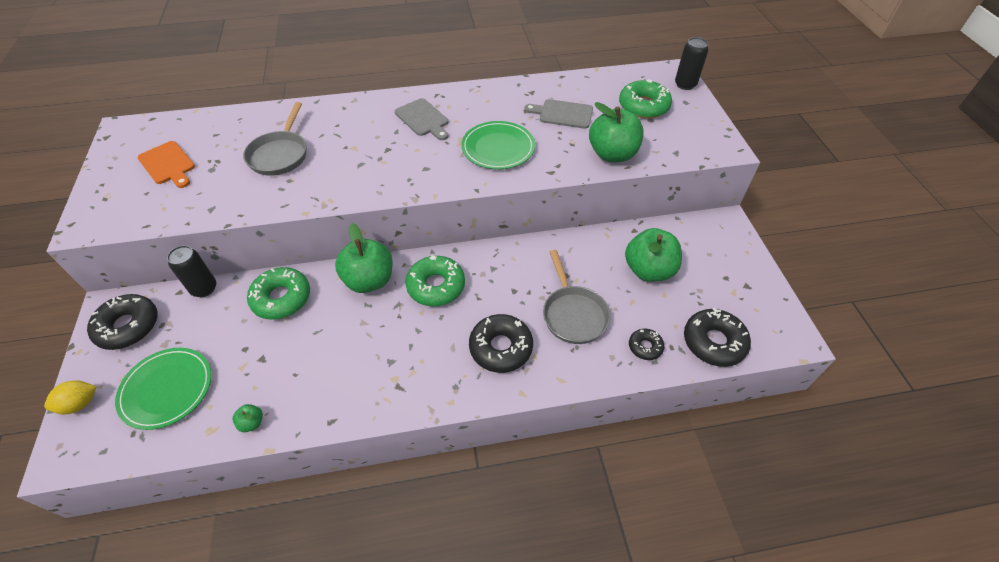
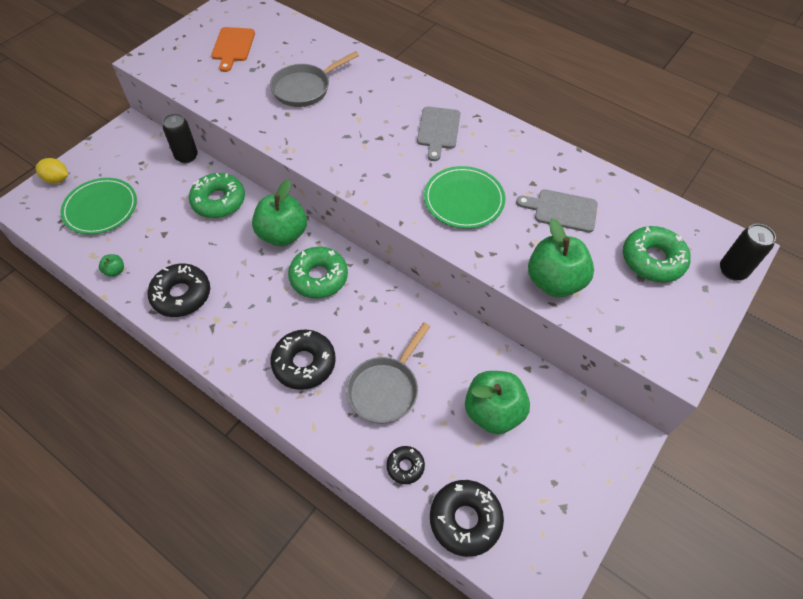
camera: 45 degrees right, 5 degrees up
black donut [87,294,158,350] -> black donut moved to [148,264,210,317]
grey cutting board [524,99,593,129] -> grey cutting board turned 45 degrees counterclockwise [516,189,598,233]

